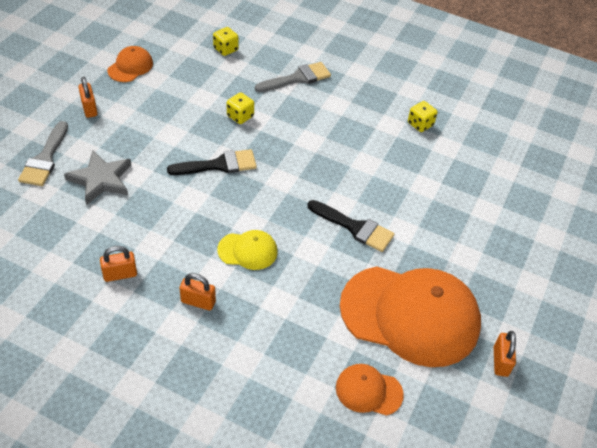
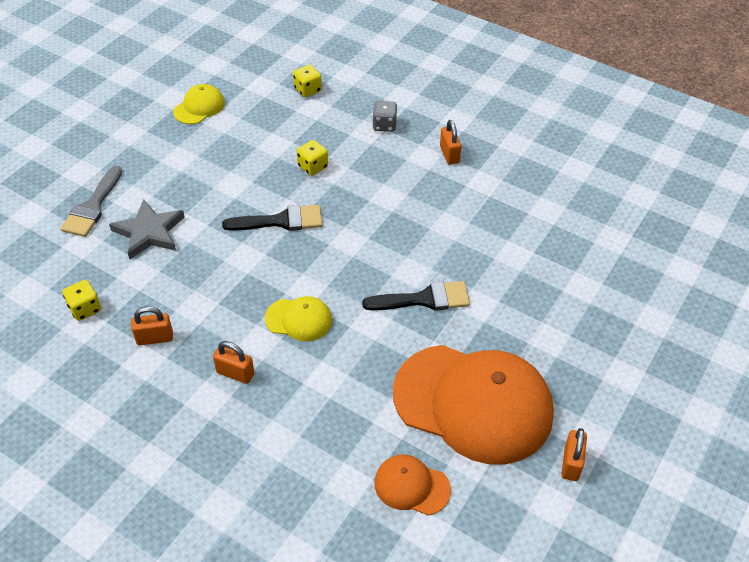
camera: 10 degrees right, 0 degrees up
orange padlock [78,77,97,118] -> orange padlock moved to [440,120,461,165]
orange cap [107,46,153,82] -> yellow cap [173,84,225,124]
grey brush [255,62,331,92] -> grey dice [372,101,397,132]
black brush [307,200,394,252] -> black brush turned 45 degrees counterclockwise [362,281,470,311]
yellow dice [408,101,437,132] -> yellow dice moved to [63,280,101,321]

